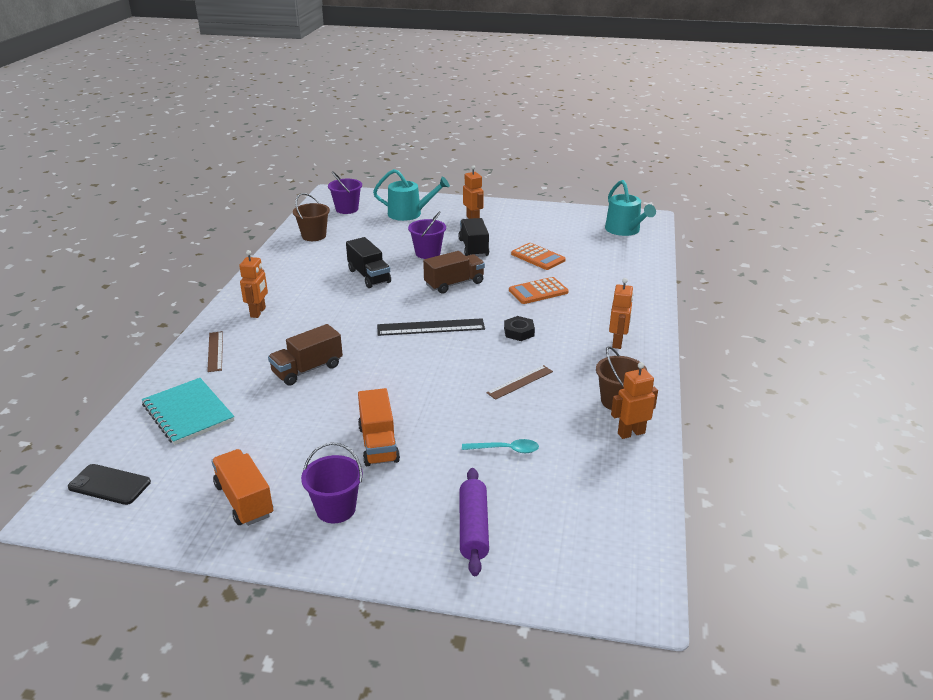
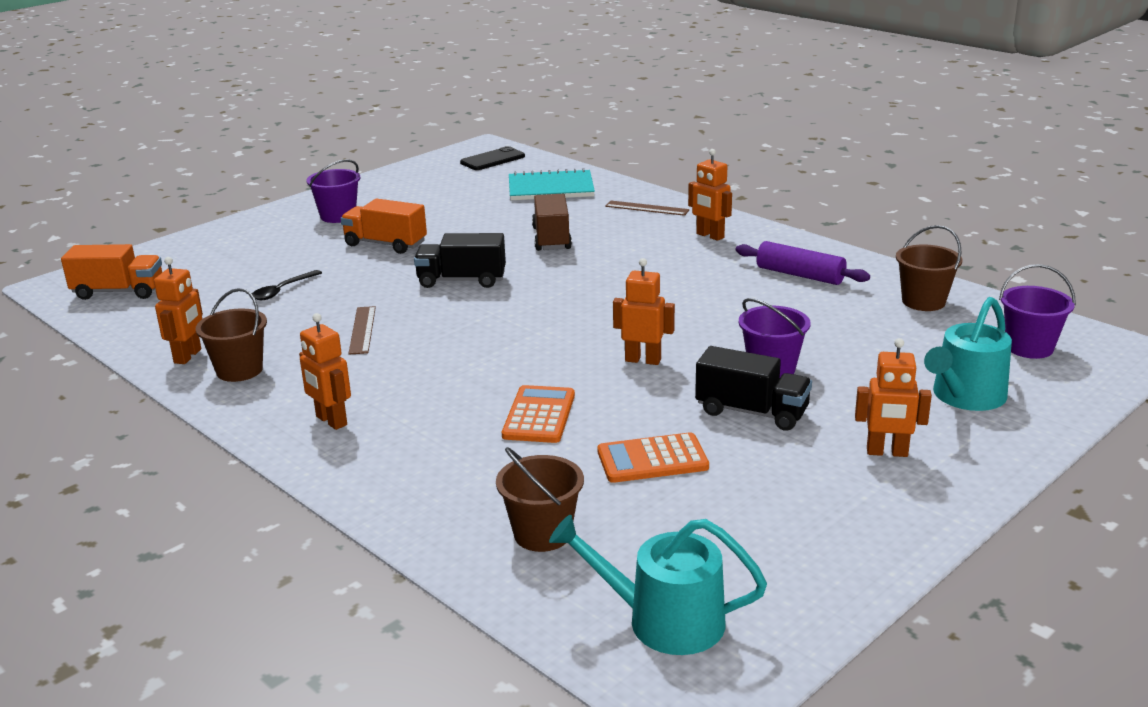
camera: 125 degrees right, 5 degrees down
orange truck [211,449,273,526] -> orange truck moved to [61,244,162,300]
black truck [346,237,391,288] -> black truck moved to [414,233,506,288]
black ruler [377,318,485,336] -> none
brown truck [423,251,485,294] -> orange robot [613,258,675,365]
purple rolling pin [460,468,489,576] -> purple rolling pin moved to [735,241,870,285]
turquoise spoon [462,439,539,453] -> black spoon [252,270,322,300]
black nut [504,316,535,341] -> none
none -> brown bucket [496,447,584,552]

